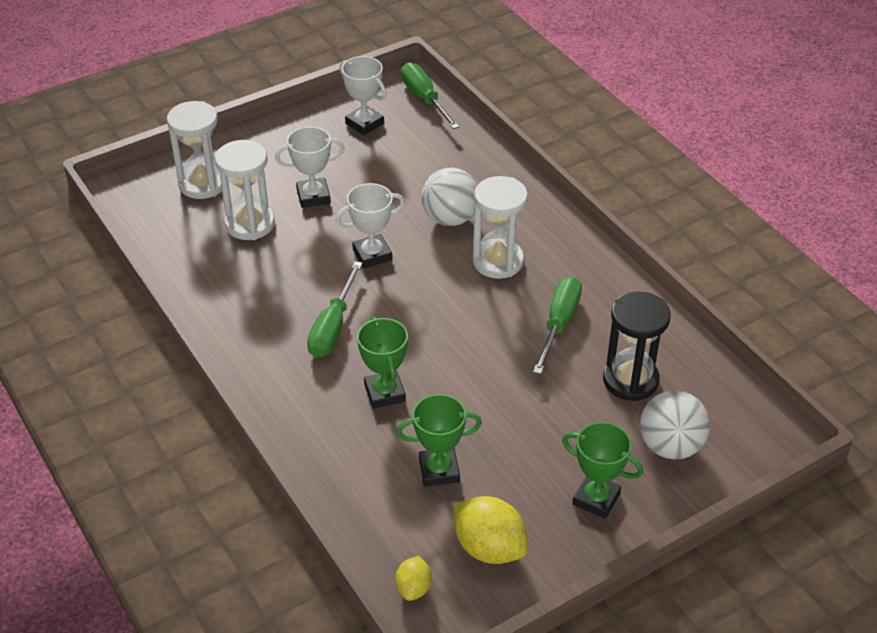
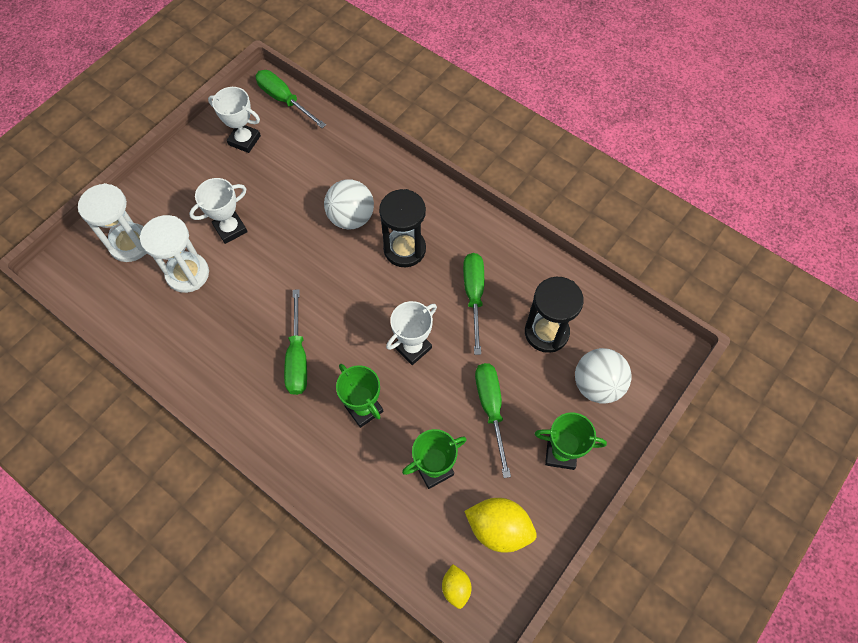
camera: 20 degrees left, 20 degrees up
white trophy [336,183,405,268] -> white trophy moved to [386,301,437,365]
white hourglass [472,176,528,279] -> black hourglass [379,189,426,267]
none -> green screwdriver [475,363,511,478]

